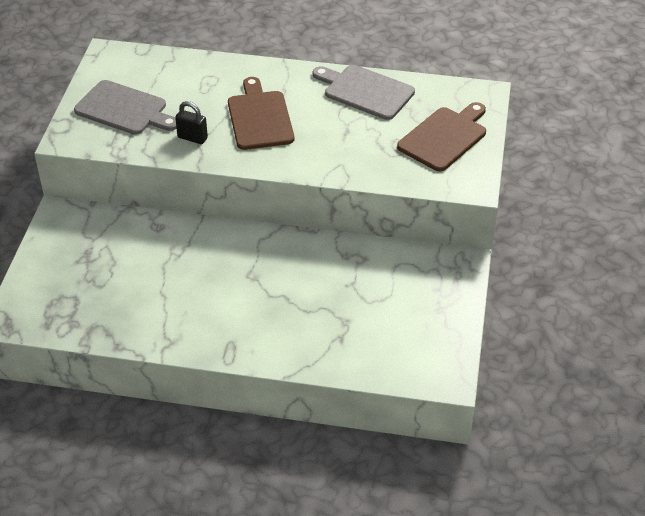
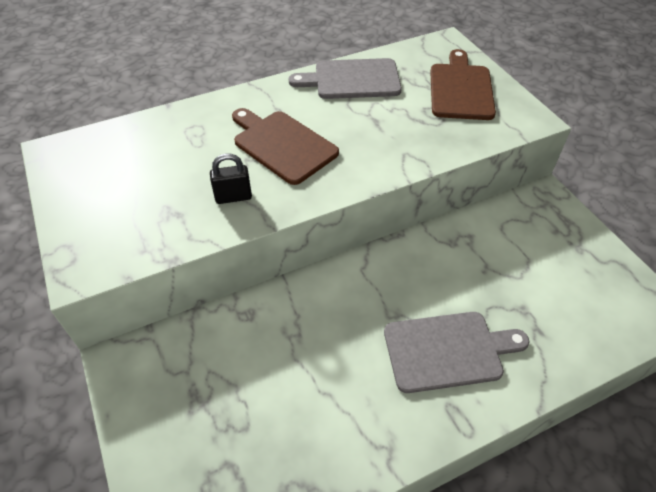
camera: 35 degrees left, 5 degrees up
grey cutting board [74,80,177,135] -> grey cutting board moved to [384,312,529,393]

